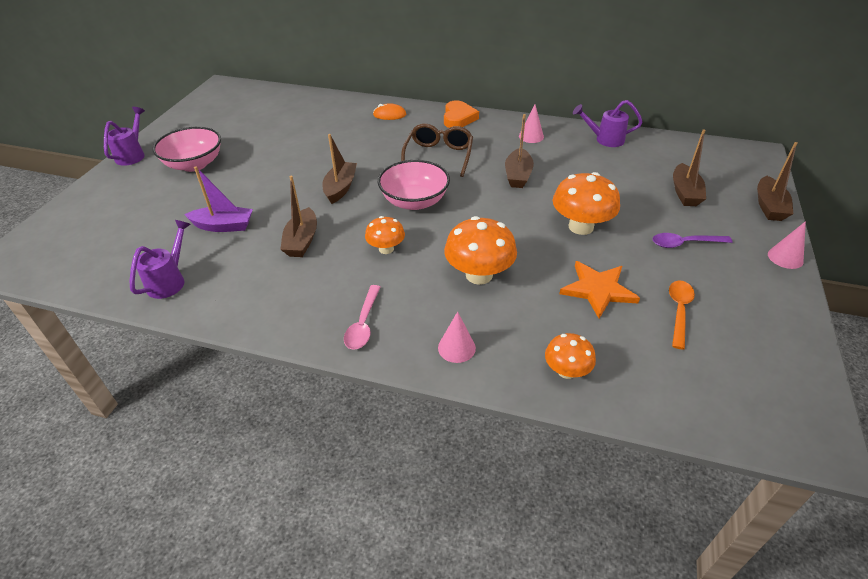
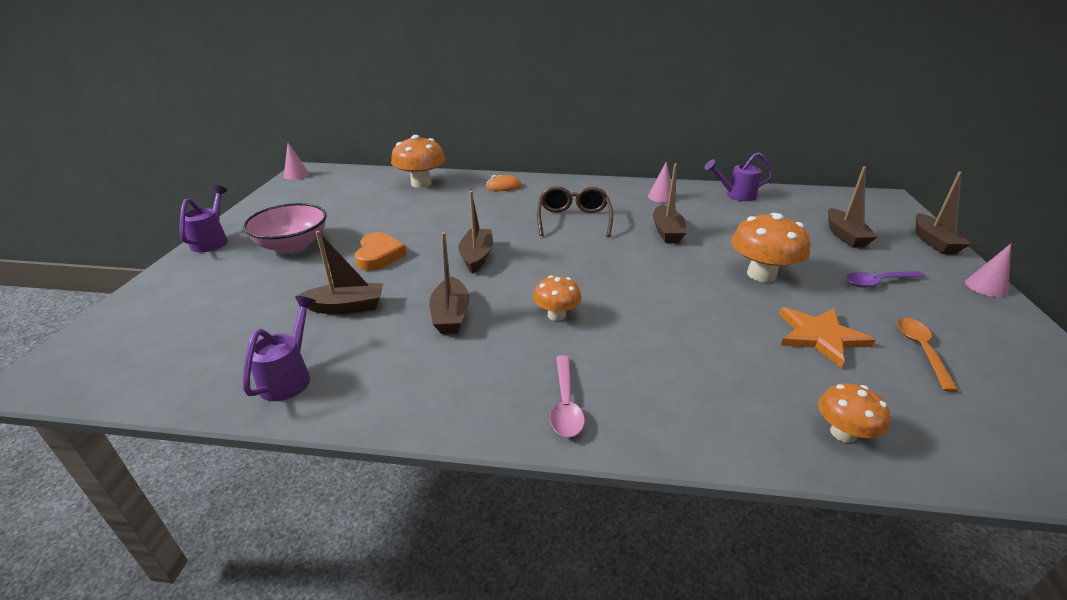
camera: 10 degrees left, 10 degrees down
purple boat [184,166,253,232] -> brown boat [296,231,383,314]
pink bowl [378,160,450,210] -> none
pink cone [438,311,476,363] -> pink cone moved to [284,142,309,180]
orange heart [444,100,479,128] -> orange heart moved to [355,232,407,271]
orange mushroom [444,216,517,285] -> orange mushroom moved to [391,135,445,188]

